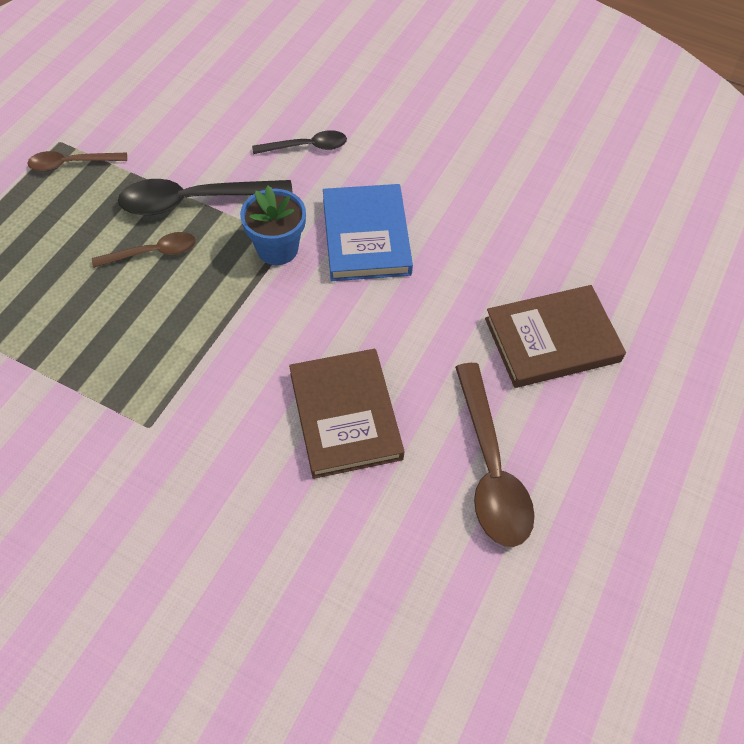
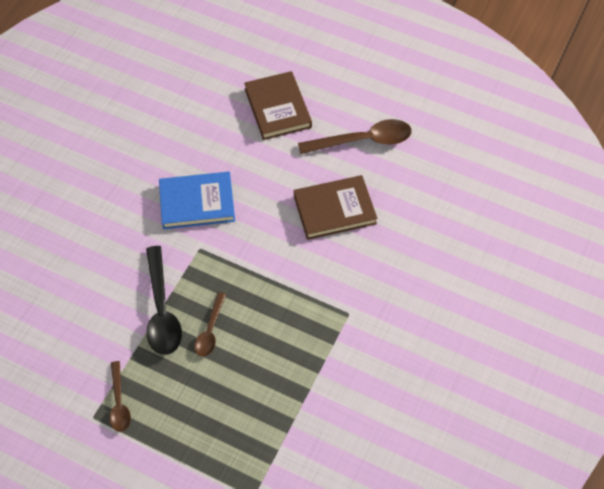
camera: 90 degrees left, 0 degrees up
brown spoon [92,232,196,268] -> brown spoon turned 150 degrees counterclockwise [195,292,226,357]
blue flower pot [240,186,306,265] -> none
black spoon [252,130,347,154] -> none

